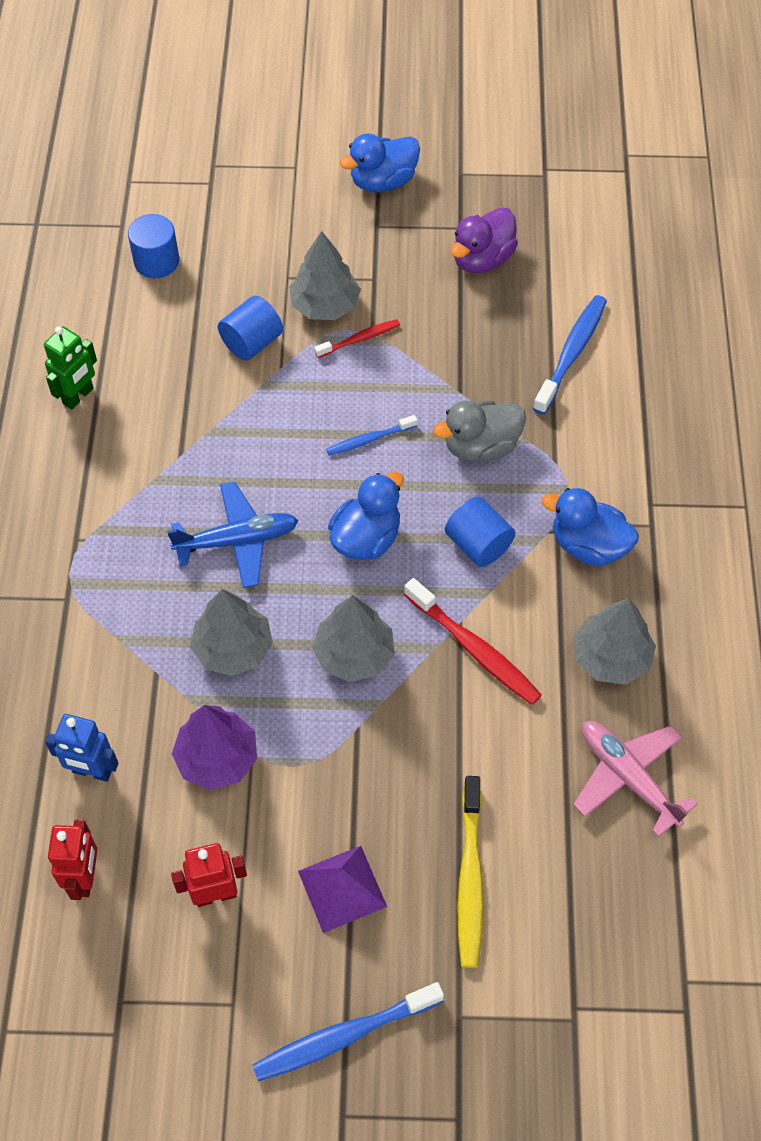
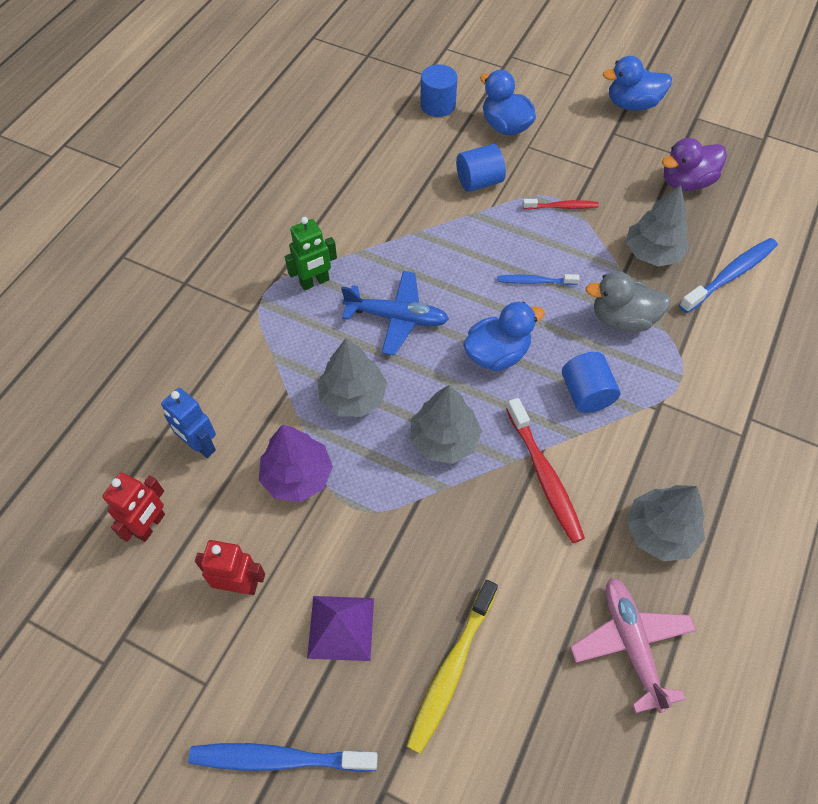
camera: 25 degrees right, 0 degrees up
green robot [44,326,97,410] -> green robot moved to [285,217,337,291]
grey tree [289,231,361,320] -> grey tree moved to [626,185,689,266]
blue duck [542,488,639,566] -> blue duck moved to [480,70,536,135]

